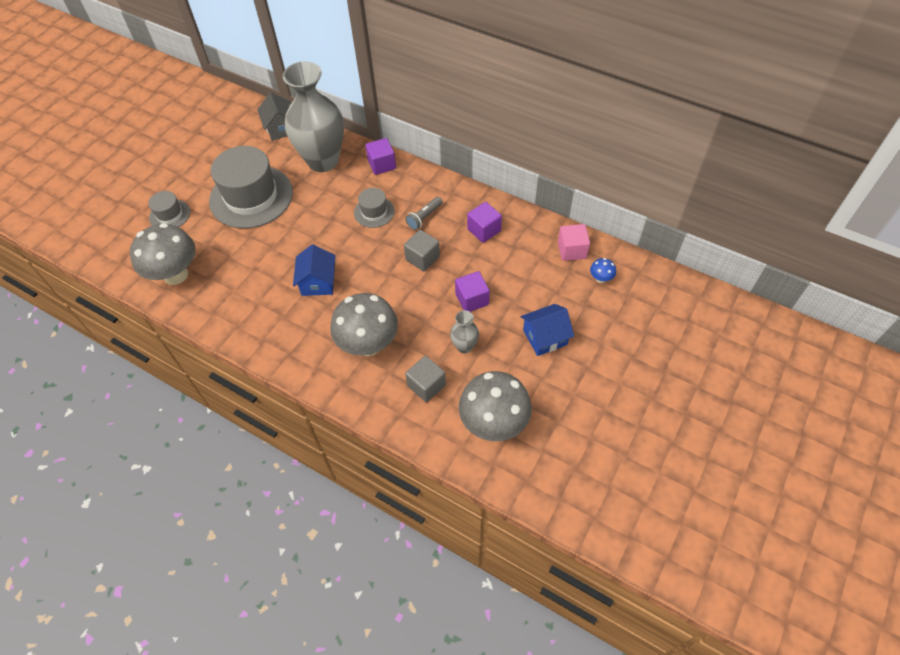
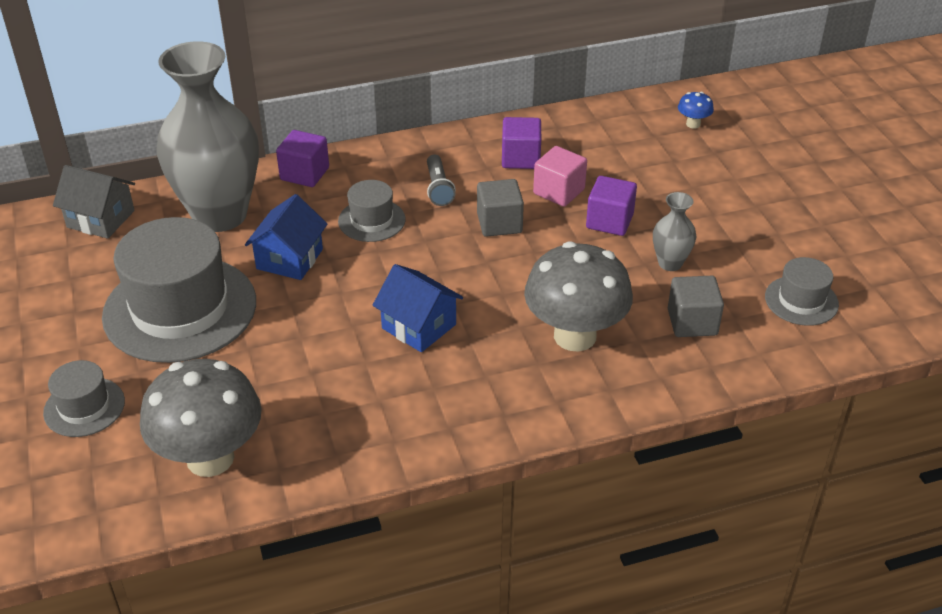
camera: 50 degrees left, 15 degrees down
grey mushroom [459,371,532,441] -> grey hat [765,257,839,326]
blue house [520,304,574,356] -> blue house moved to [245,194,327,280]
pink cube [558,224,590,261] -> pink cube moved to [533,146,587,207]

